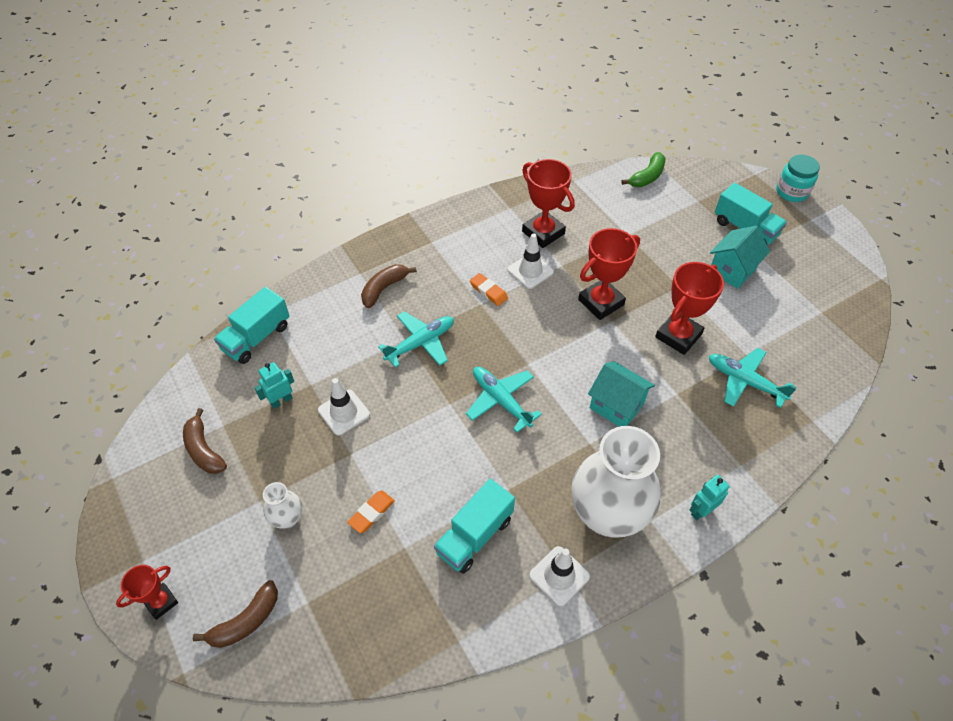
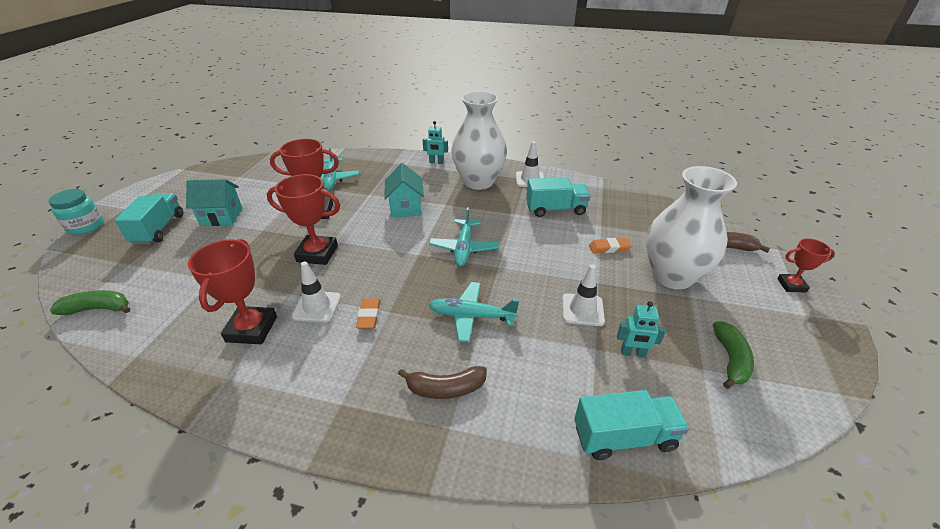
camera: 135 degrees left, 15 degrees down
brown banana [183,408,227,474] -> green banana [713,321,754,389]
white vase [263,482,302,529] -> white vase [646,166,737,290], size x2.26

